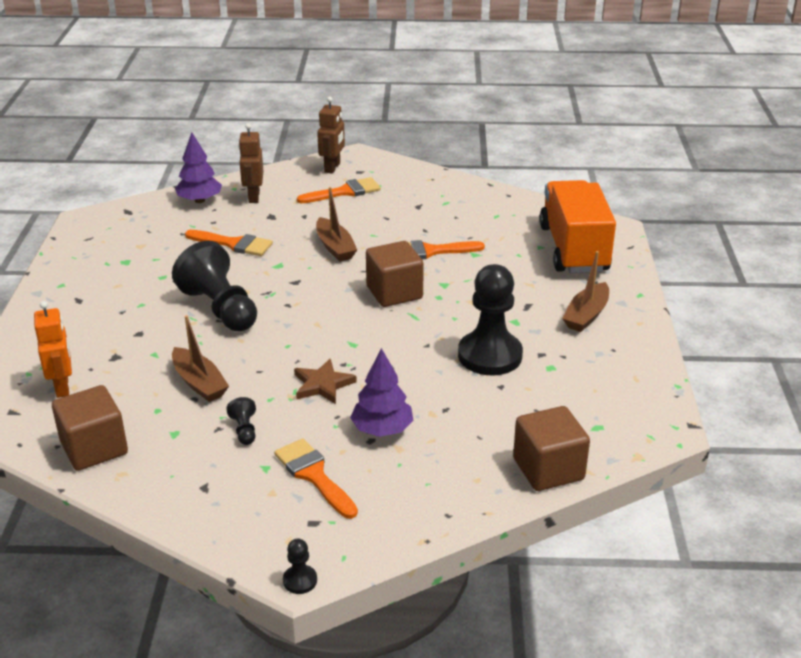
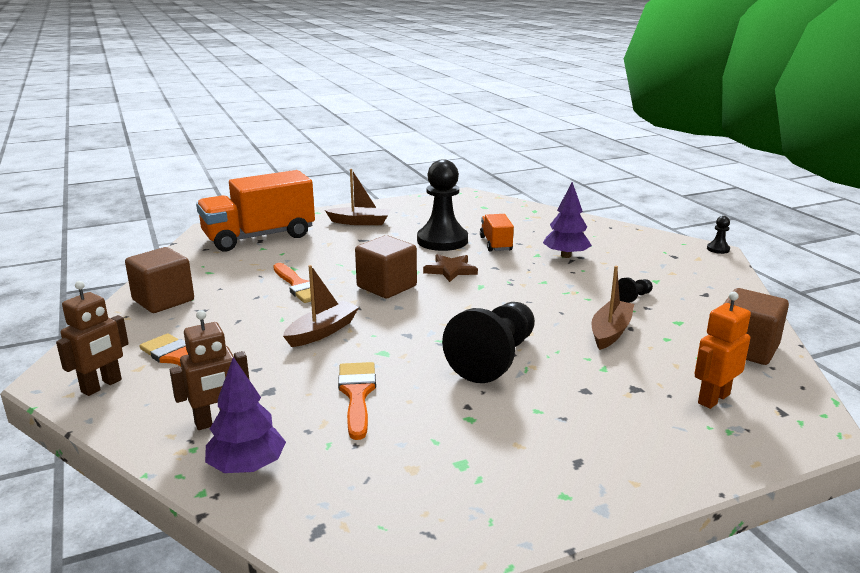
camera: 115 degrees left, 10 degrees down
orange brush [274,438,358,519] -> none
brown star [294,359,357,404] -> brown star moved to [423,254,478,282]
brown robot [317,96,345,174] -> brown robot turned 135 degrees clockwise [56,281,129,396]
brown cube [513,406,590,491] -> brown cube moved to [125,247,194,313]
none -> orange truck [480,214,514,252]

